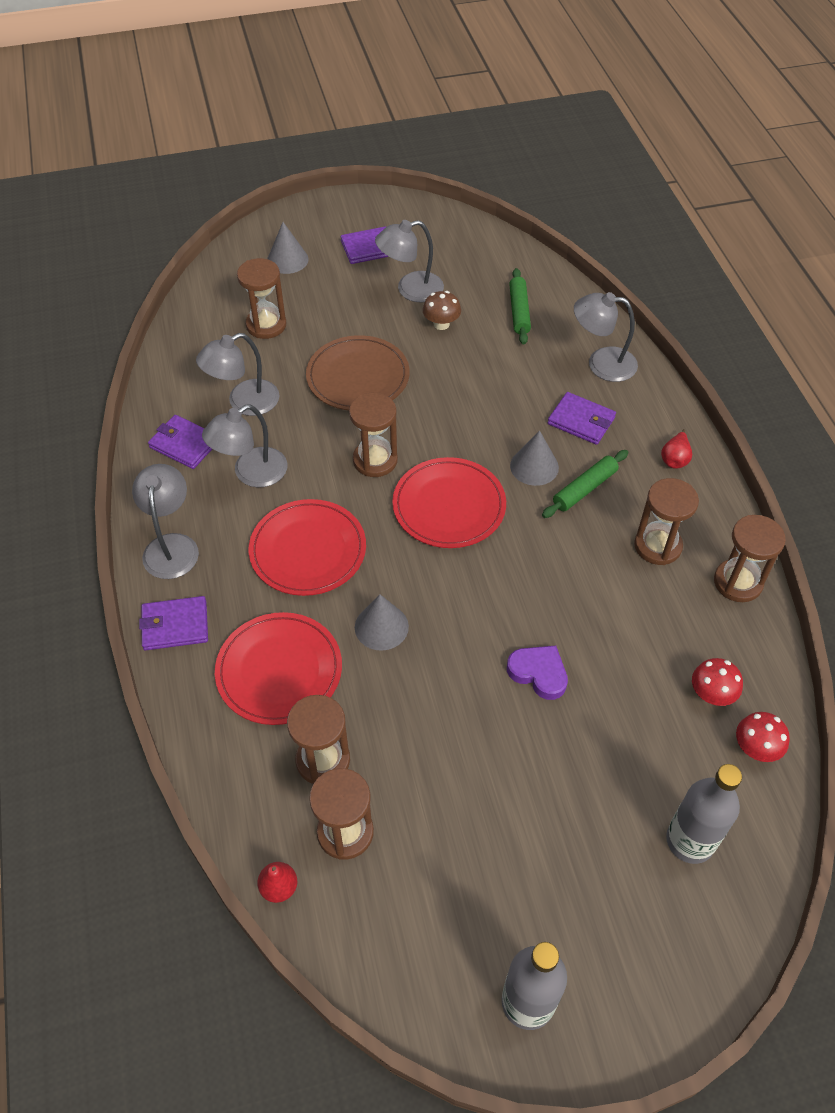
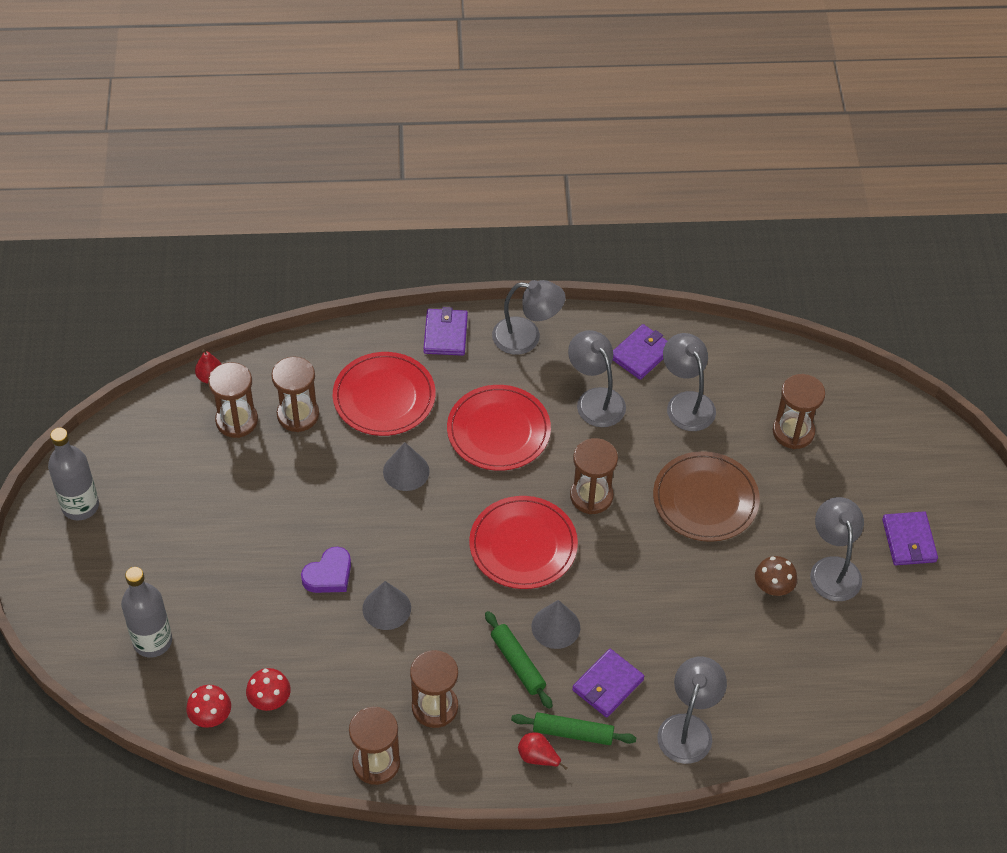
camera: 100 degrees right, 0 degrees up
grey cone [267,222,309,274] -> grey cone moved to [362,581,411,630]
green rolling pin [509,268,531,345] -> green rolling pin moved to [511,712,636,745]

